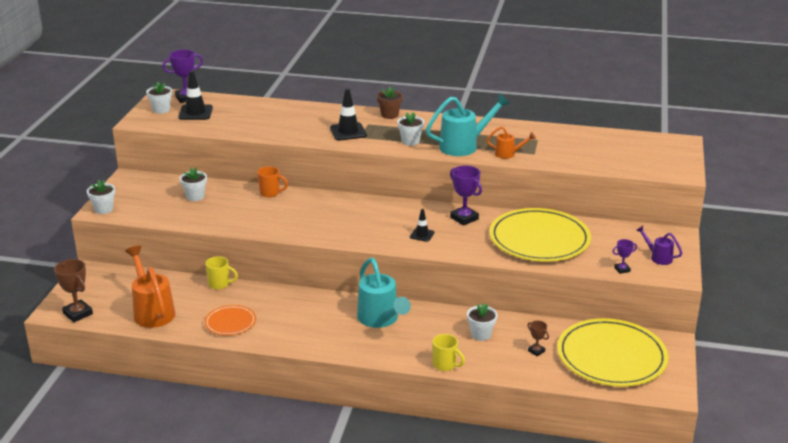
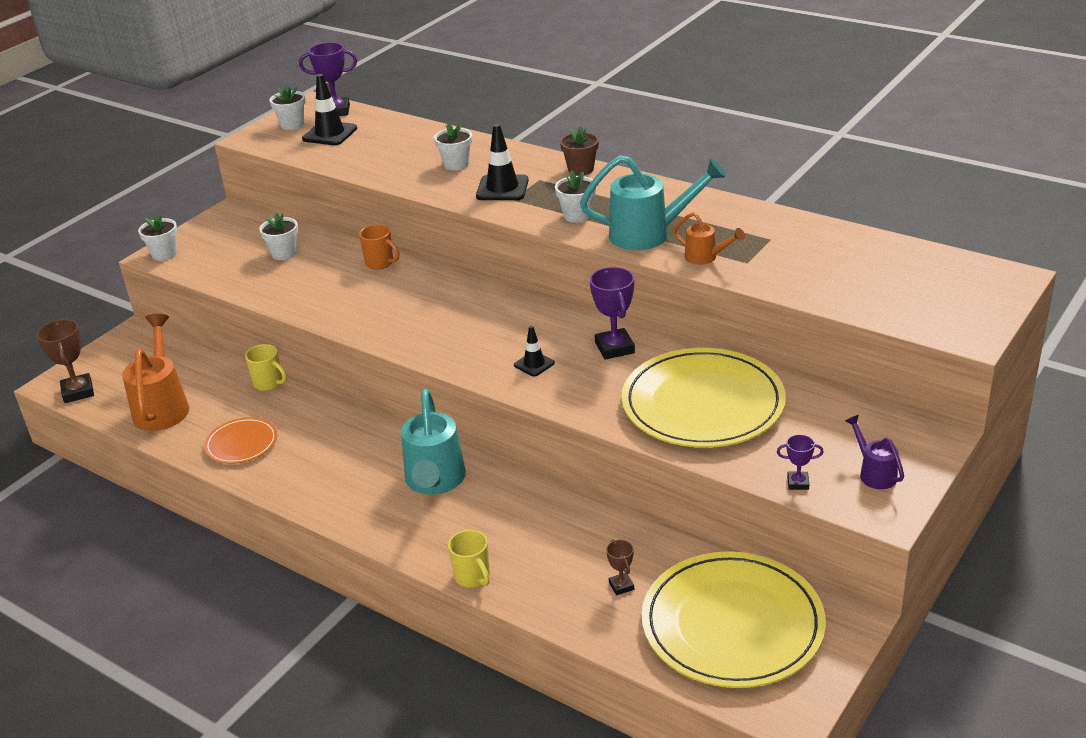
camera: 25 degrees right, 5 degrees up
white flower pot [467,303,497,341] -> white flower pot moved to [434,122,472,170]

